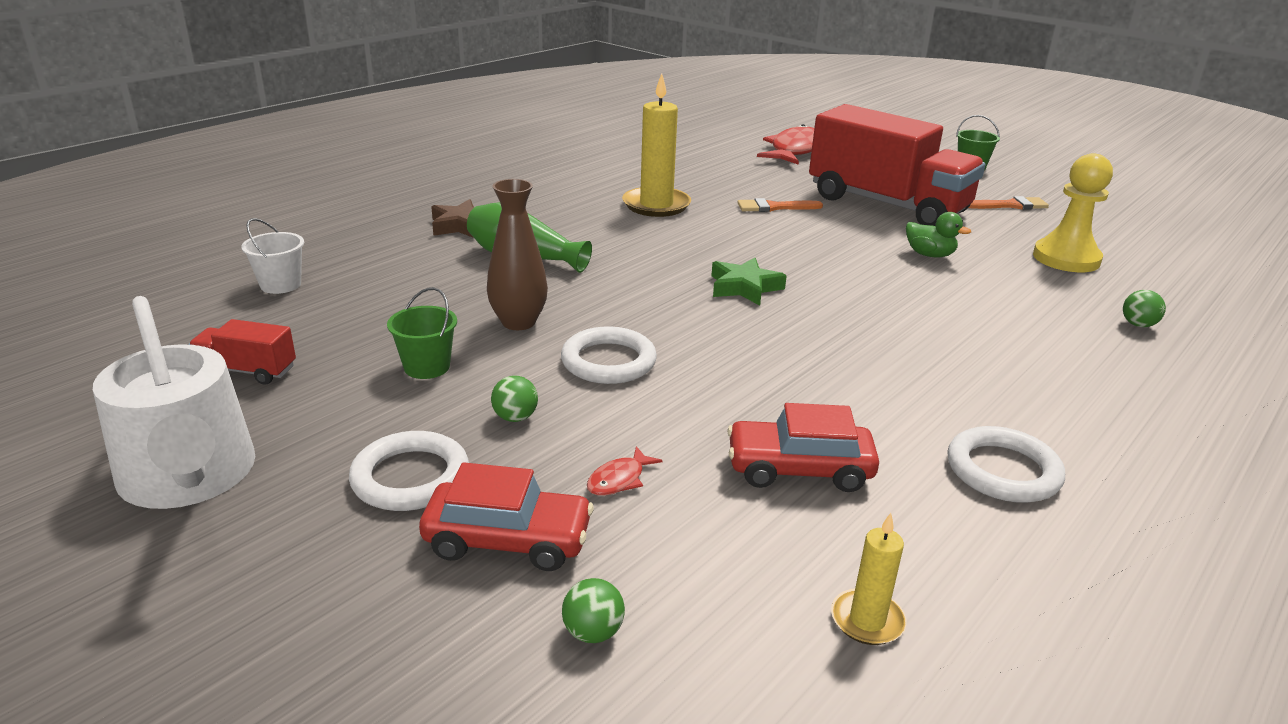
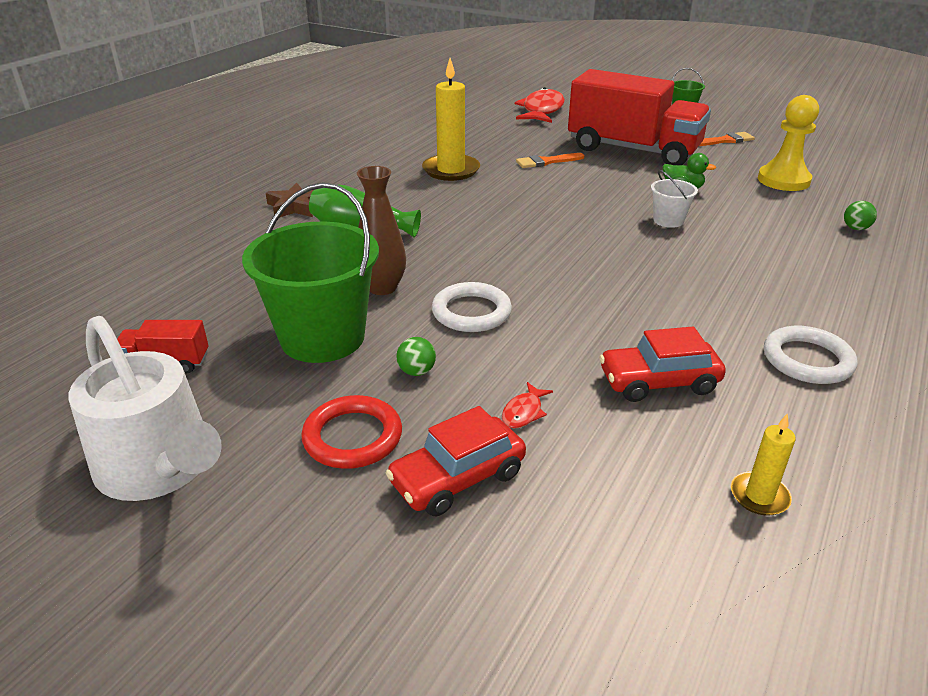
camera: 10 degrees left, 5 degrees up
white bucket [241,218,304,294] -> white bucket moved to [651,170,698,228]
white ring [349,431,469,511] -> red ring [301,395,402,469]
green bucket [387,287,457,379] -> green bucket [242,182,379,363], size x2.18
red car [419,462,594,571] -> red car turned 150 degrees clockwise [386,406,526,516]
green ball [562,578,625,643] -> none
green star [711,258,787,306] -> none

